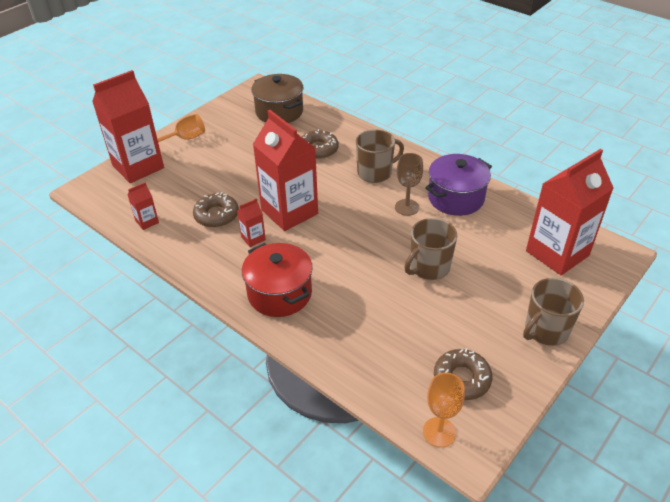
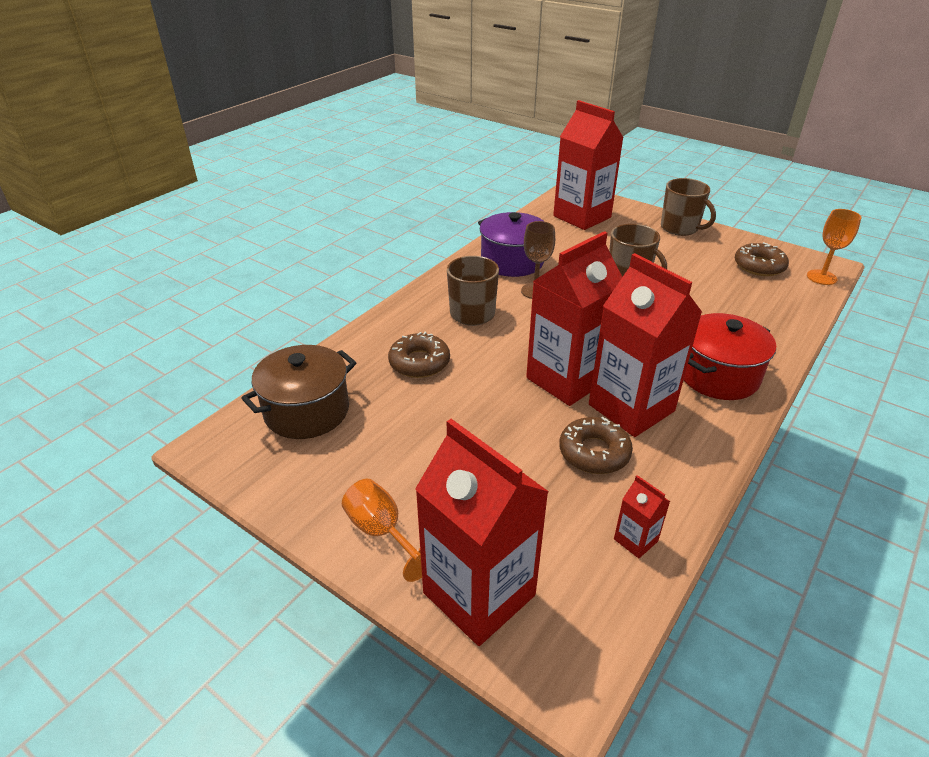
camera: 95 degrees left, 5 degrees down
red carton [237,199,266,247] -> red carton [589,253,702,437], size x2.37

